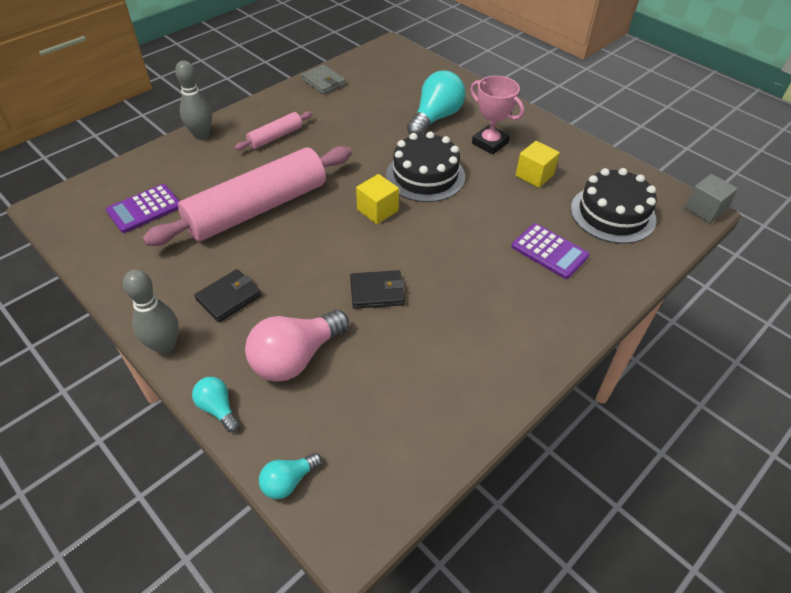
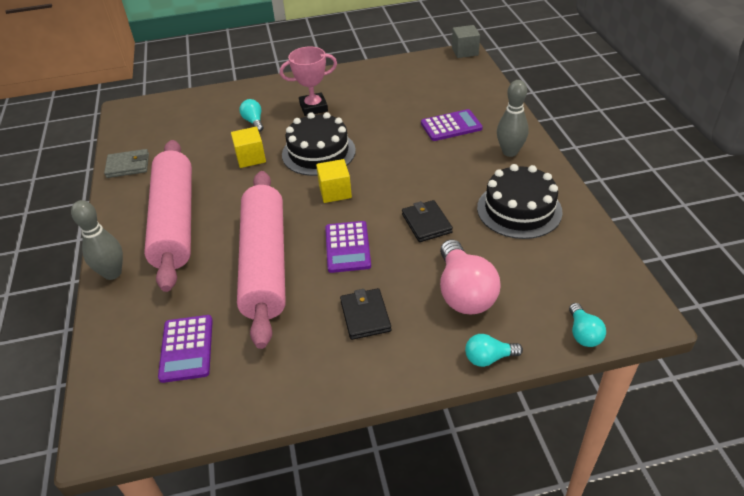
camera: 55 degrees left, 5 degrees down
grey bowling pin [123,269,179,354] -> grey bowling pin moved to [497,80,529,157]
pink rolling pin [235,111,312,150] -> pink rolling pin [144,140,192,292], size x2.22
black wallet [350,270,405,309] -> black wallet turned 45 degrees counterclockwise [402,200,453,242]
turquoise light bulb [407,71,465,135] -> turquoise light bulb [240,99,264,132], size x0.52
yellow cube [516,141,560,188] -> yellow cube moved to [231,127,266,168]
black cake [571,168,657,244] -> black cake moved to [477,164,563,239]
none -> purple calculator [325,221,371,273]

